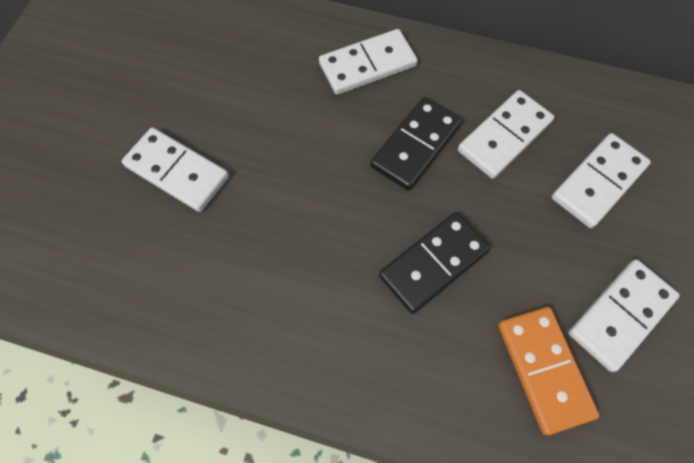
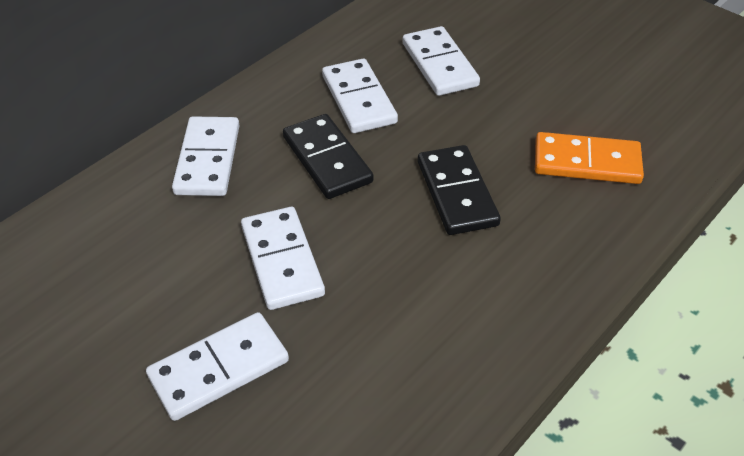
camera: 65 degrees left, 20 degrees down
white domino [568,259,680,372] -> white domino moved to [241,207,325,310]

